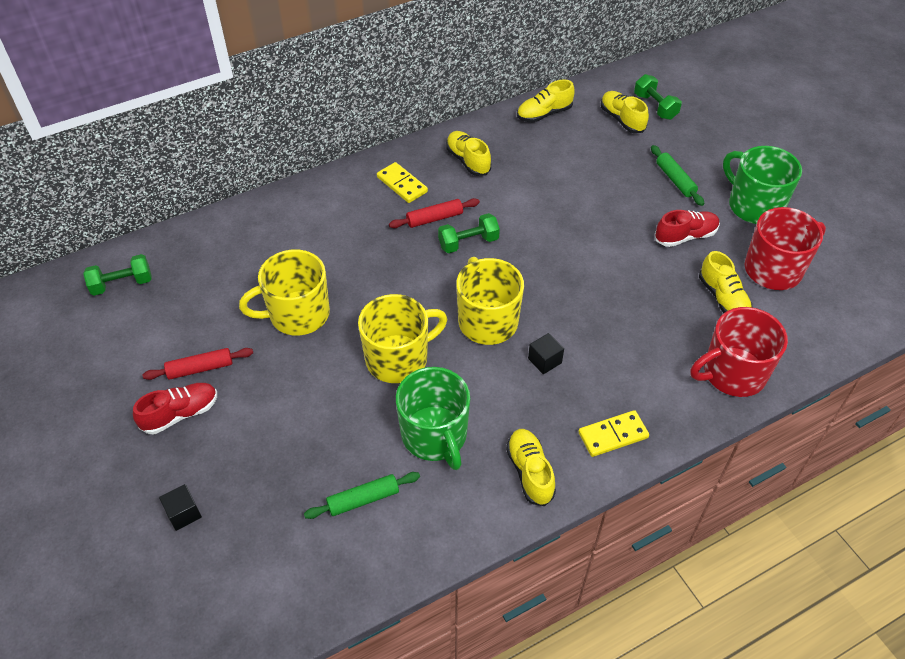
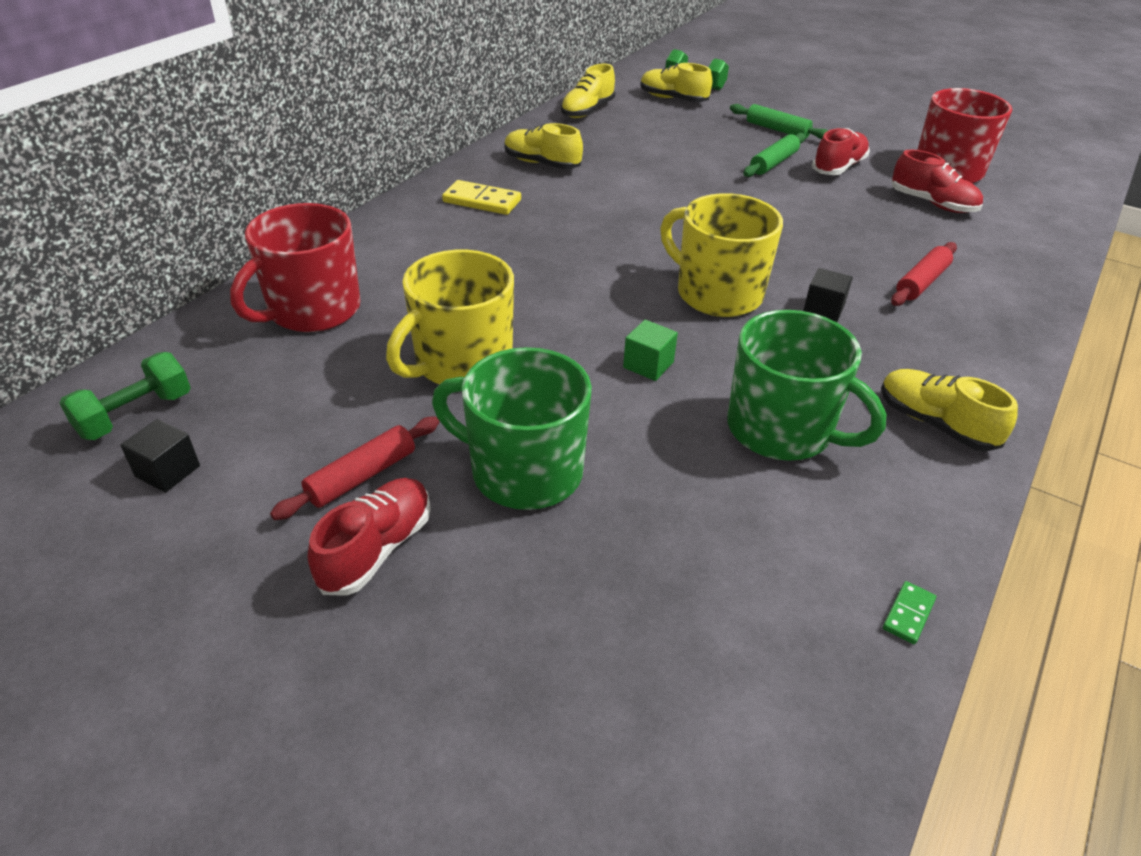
camera: 30 degrees left, 10 degrees down
black cube [159,484,202,531] -> black cube moved to [120,419,200,493]
green rolling pin [304,472,420,519] -> green rolling pin moved to [743,133,805,177]
yellow mug [358,294,447,383] -> green cube [623,320,678,381]
red rolling pin [389,198,480,228] -> red rolling pin moved to [891,242,957,306]
green dumbbell [438,213,500,253] -> none
yellow domino [578,410,649,457] -> none
red mug [690,307,788,397] -> red mug moved to [230,203,361,332]
yellow shoe [699,251,752,313] -> red shoe [892,149,983,213]
green mug [723,146,802,224] -> green mug moved to [432,347,592,510]
none -> green domino [883,581,936,644]

